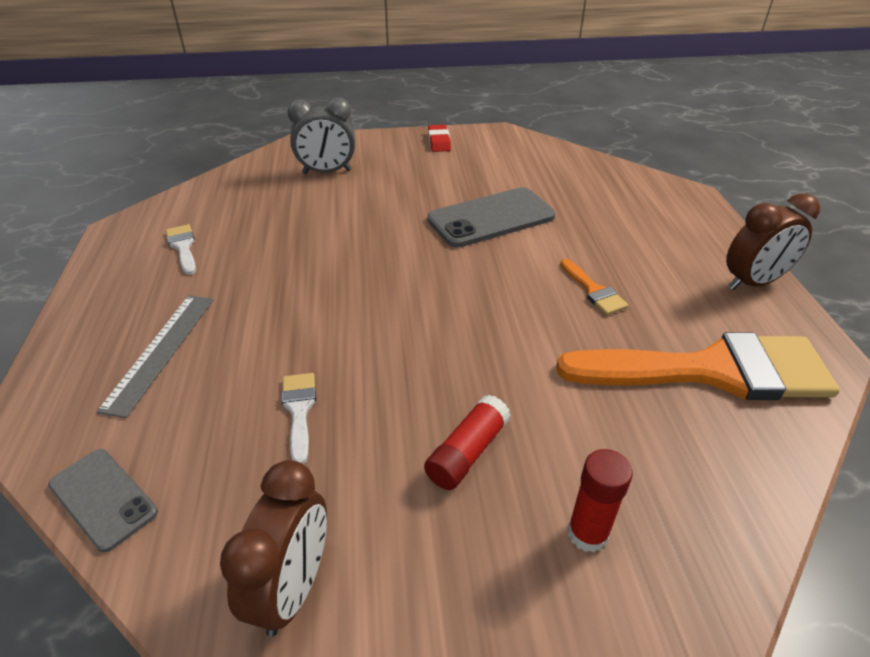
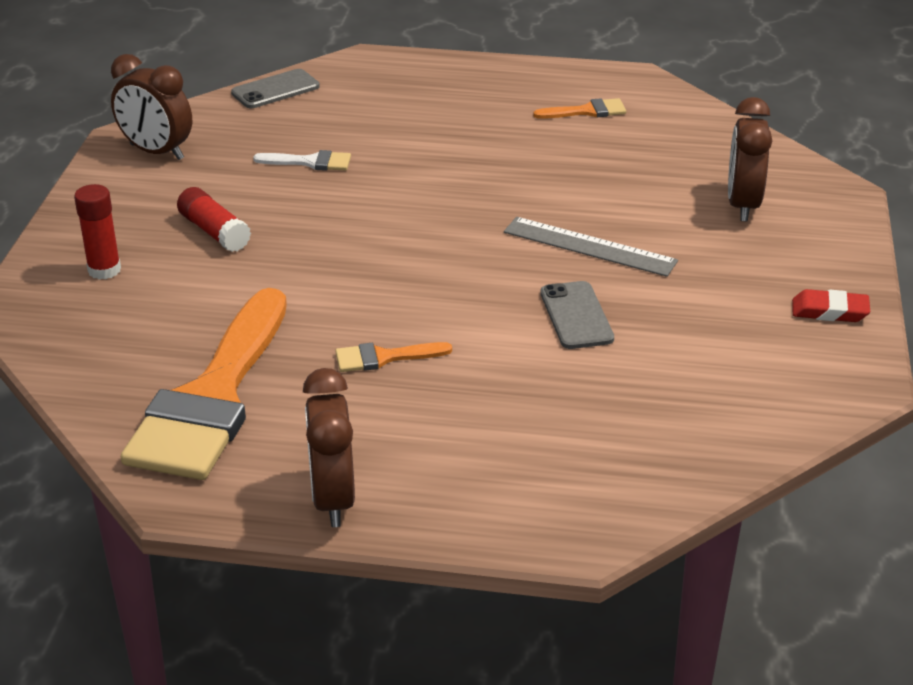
camera: 105 degrees right, 5 degrees down
grey ruler [96,295,213,418] -> grey ruler moved to [504,217,678,277]
white brush [166,224,196,275] -> orange brush [533,98,626,119]
grey clock [288,97,355,174] -> brown clock [728,97,772,221]
grey phone [427,187,555,248] -> grey phone [540,281,614,349], size x0.60

